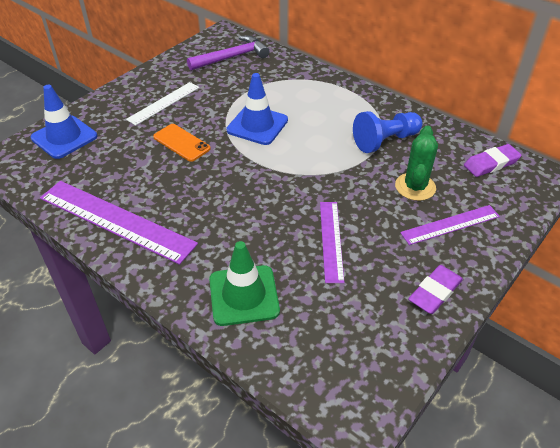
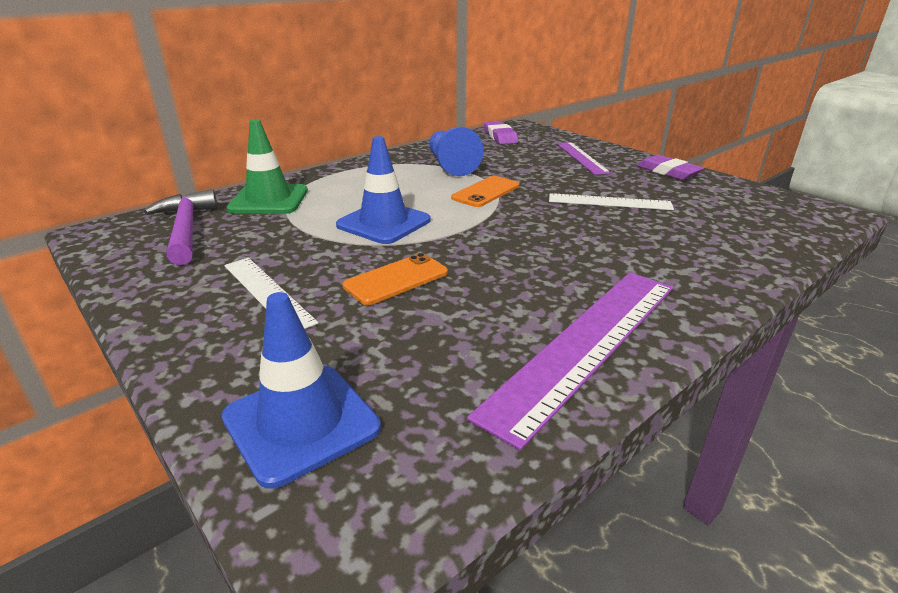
camera: 80 degrees left, 15 degrees down
green traffic cone [209,241,280,326] -> green traffic cone moved to [227,119,308,214]
purple ruler [320,202,345,283] -> white ruler [549,193,674,210]
green cactus [395,125,438,201] -> none
none -> orange phone [451,176,519,207]

